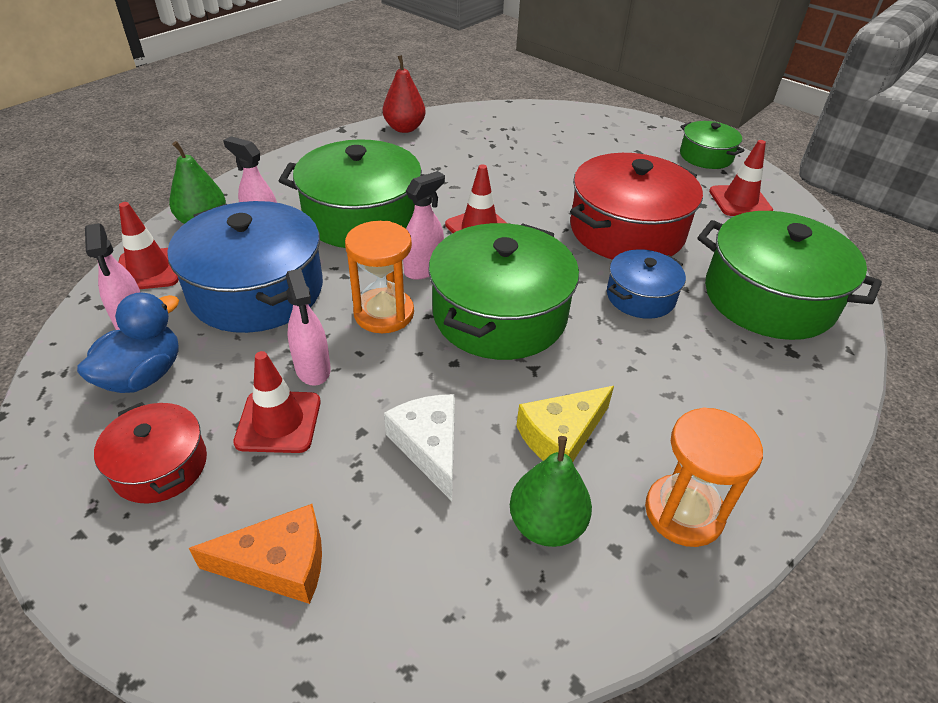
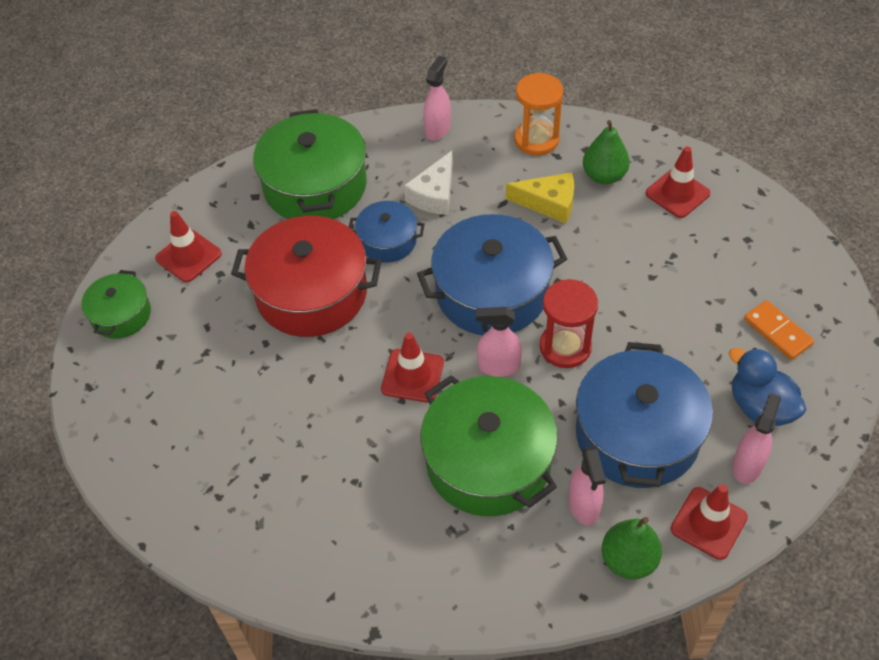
camera: 130 degrees left, 10 degrees up
blue duck [77,292,179,393] -> blue duck turned 60 degrees clockwise [729,348,806,426]
red pot [94,402,207,504] -> orange domino [744,300,814,360]
orange cheese [189,504,322,604] -> none
red traffic cone [233,351,321,453] -> red traffic cone moved to [646,146,710,218]
pink spray bottle [286,269,331,386] -> pink spray bottle moved to [423,56,451,141]
orange hourglass [345,221,414,333] -> red hourglass [540,279,598,368]
red pear [383,55,425,133] -> none
white cheese [384,394,455,501] -> white cheese moved to [404,151,453,215]
green pot [428,223,579,360] -> blue pot [417,214,567,335]

